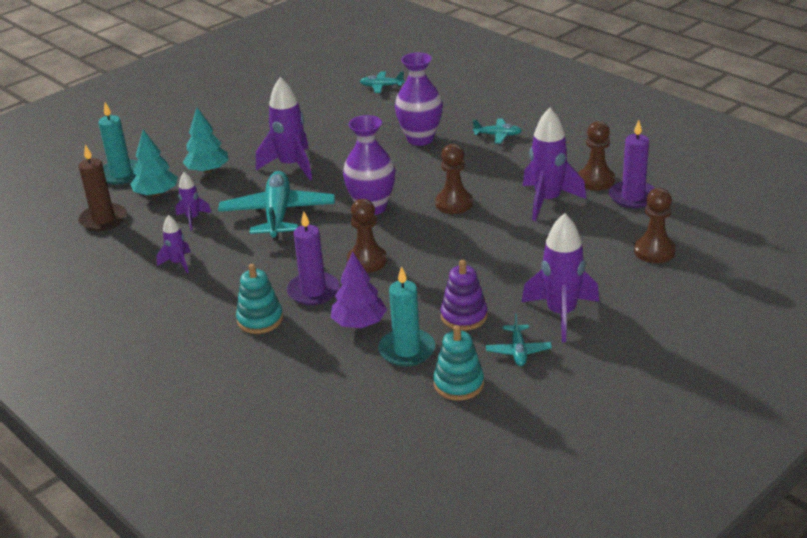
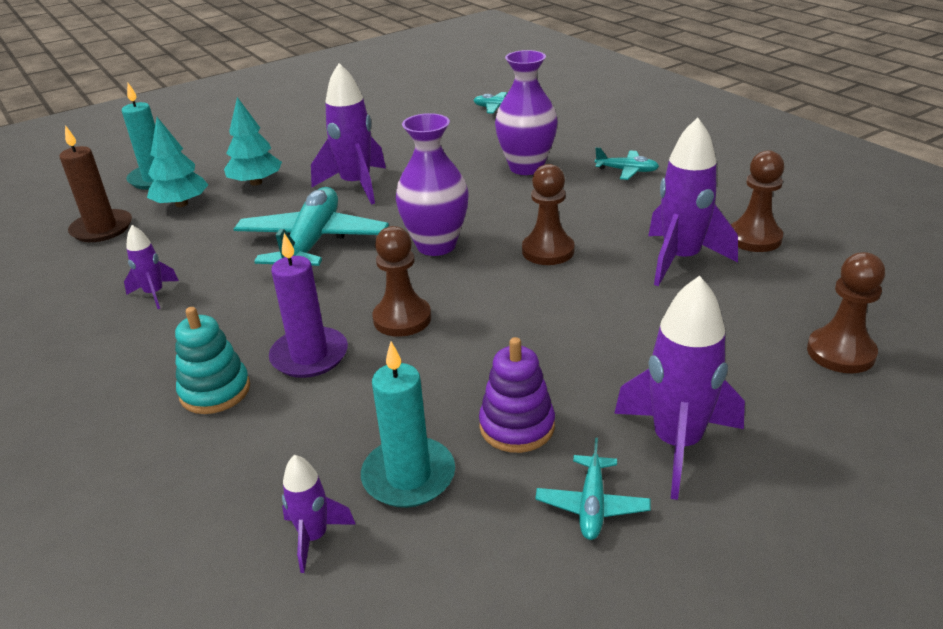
camera: 10 degrees right, 0 degrees up
purple rocket [176,172,212,230] -> purple rocket moved to [282,455,356,573]
purple tree [331,252,387,328] -> none
turquoise stacking toy [433,325,484,400] -> none
purple candle [609,120,655,208] -> none

